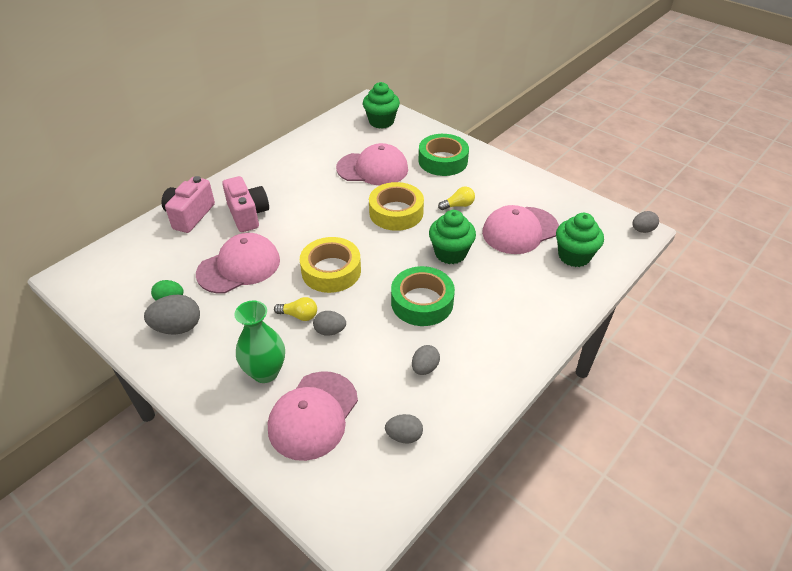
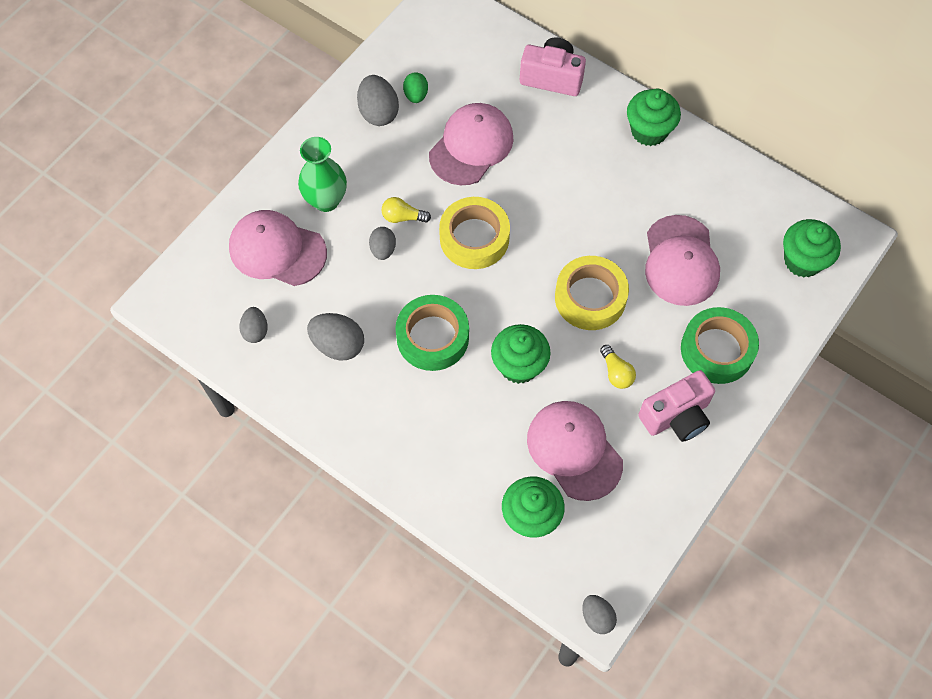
camera: 85 degrees right, 20 degrees up
pink cap [196,233,280,294] -> pink cap turned 105 degrees counterclockwise [429,103,514,185]
pink camera [222,176,269,232] -> pink camera moved to [638,370,715,442]
yellow light bulb [274,297,317,321] -> yellow light bulb turned 90 degrees clockwise [382,197,431,223]
grey egg [412,345,440,375] -> grey egg [307,313,364,361], size x1.59
none -> green cupcake [627,89,681,146]

